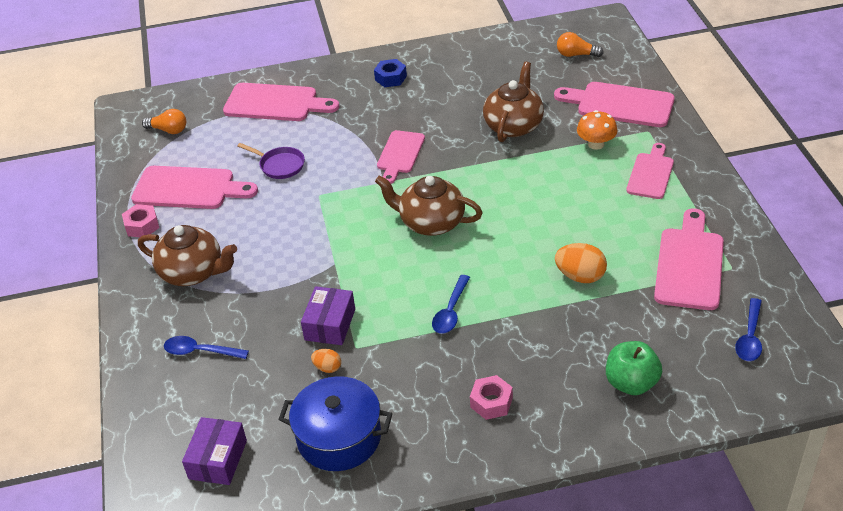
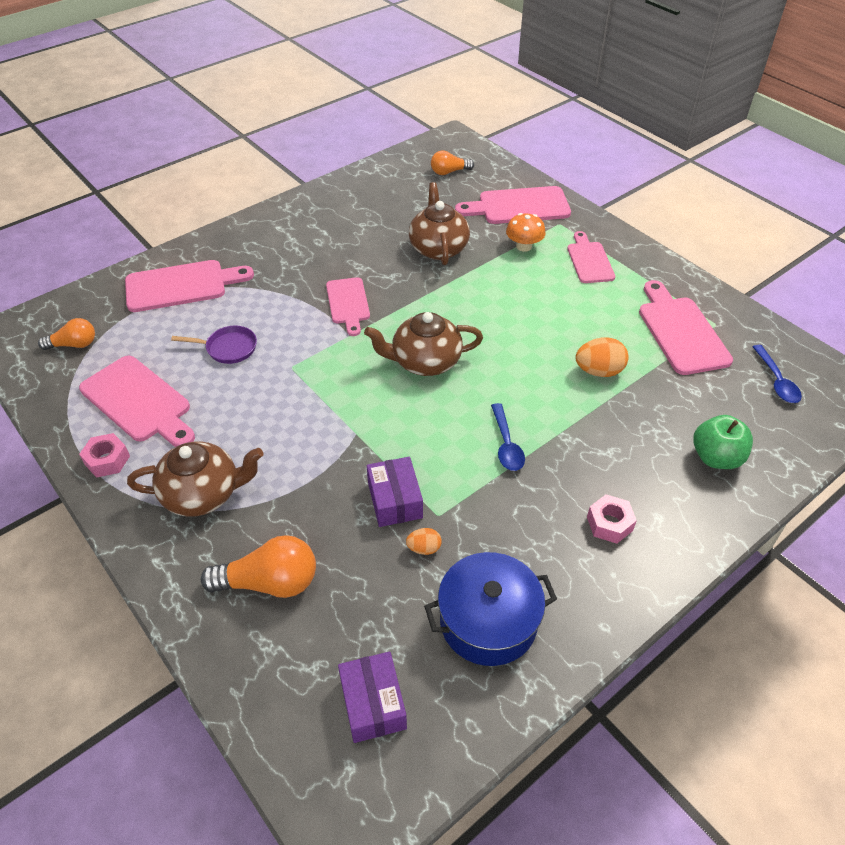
camera: 30 degrees left, 5 degrees up
pink cutting board [131,166,258,209] -> pink cutting board turned 60 degrees clockwise [79,356,195,447]
blue spoon [164,336,249,359] -> orange light bulb [201,535,316,598]
blue nut [374,59,407,87] -> none

